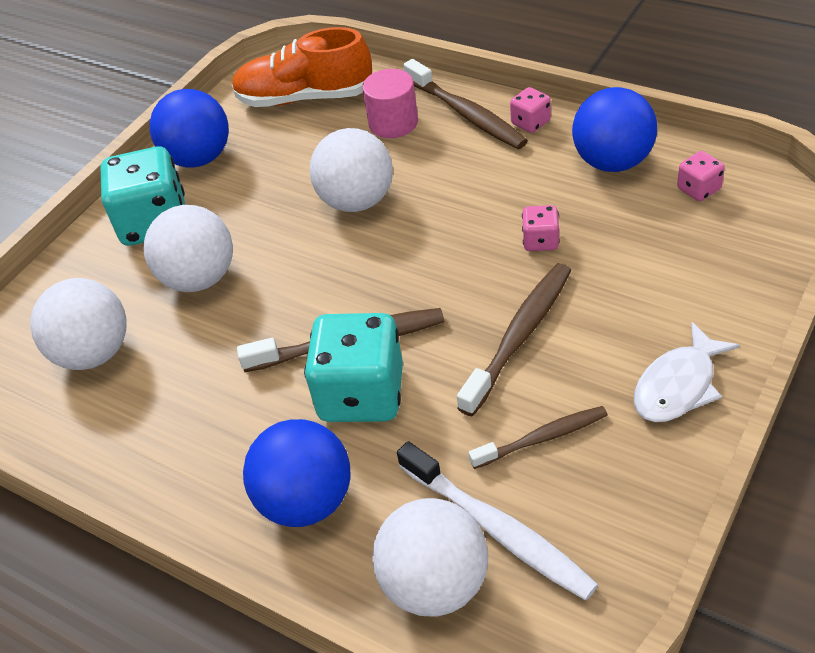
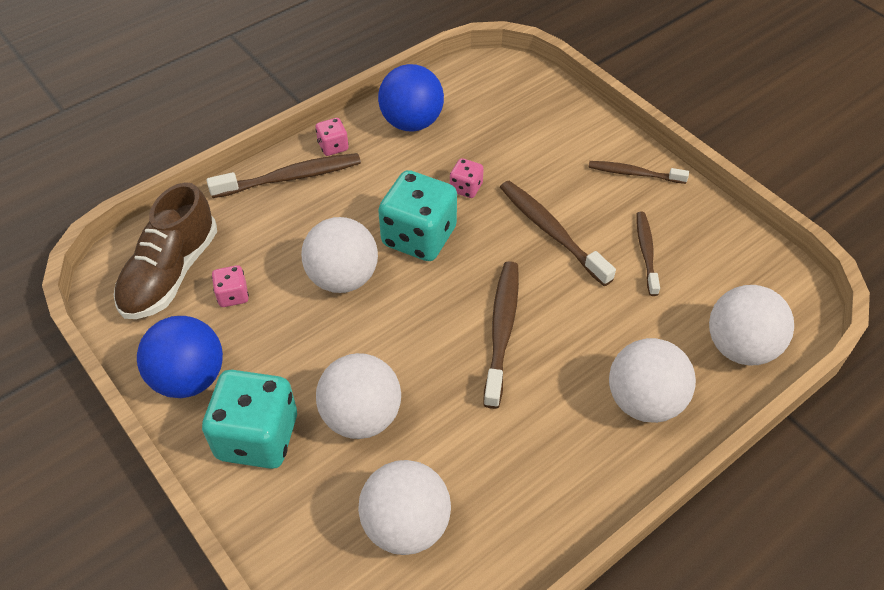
camera: 75 degrees left, 5 degrees up
orange shoe [232,27,373,107] -> brown shoe [114,182,217,319]
blue ball [243,419,351,527] -> white ball [609,338,696,423]
turquoise dice [304,313,403,422] -> turquoise dice moved to [378,170,457,261]
pink cylinder [362,69,418,138] -> none
white toothbrush [397,441,598,600] -> none
white fish [634,321,740,422] -> brown toothbrush [588,161,689,184]
pink dice [677,151,725,201] -> pink dice moved to [212,265,249,307]

